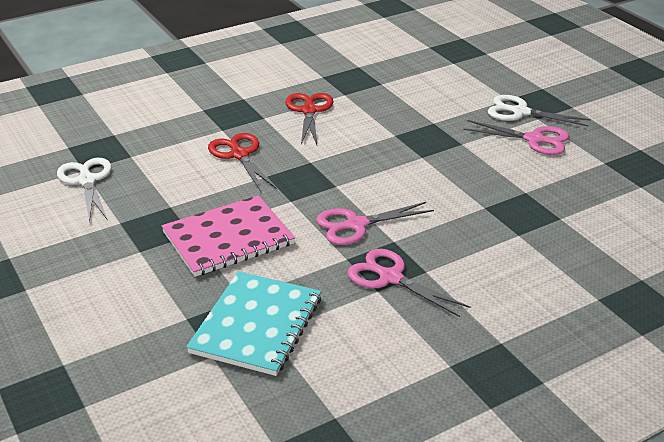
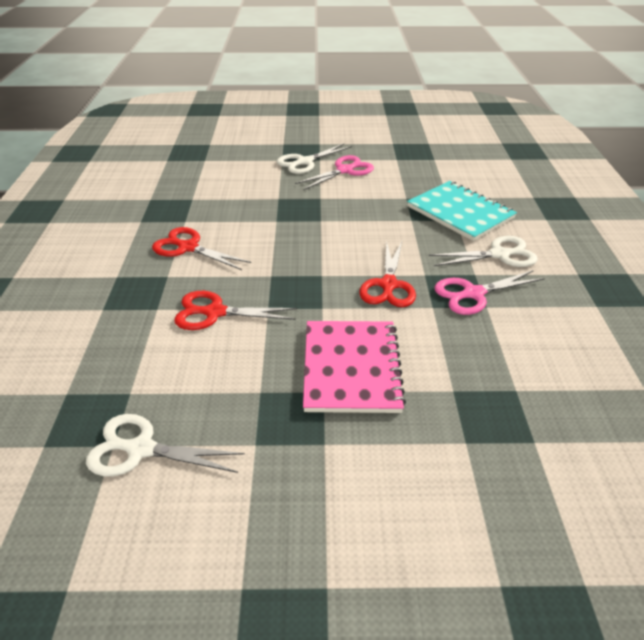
camera: 60 degrees left, 5 degrees up
turquoise notebook [186,271,321,376] -> turquoise notebook moved to [407,181,517,241]
pink scissors [316,202,434,245] -> red scissors [359,241,416,307]
none -> white scissors [429,236,538,267]

